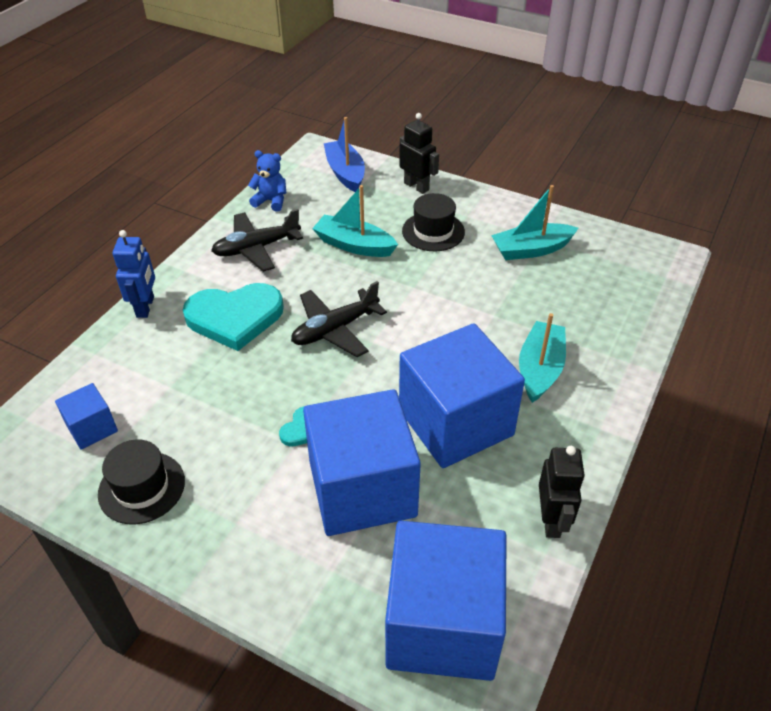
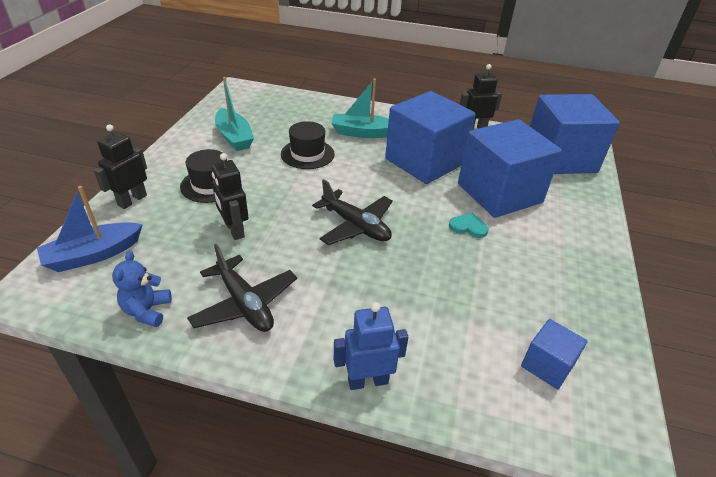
camera: 105 degrees left, 5 degrees down
black hat [98,440,185,524] -> black hat moved to [281,121,335,169]
turquoise heart [183,283,284,351] -> none
turquoise boat [312,185,398,257] -> black robot [212,153,249,240]

